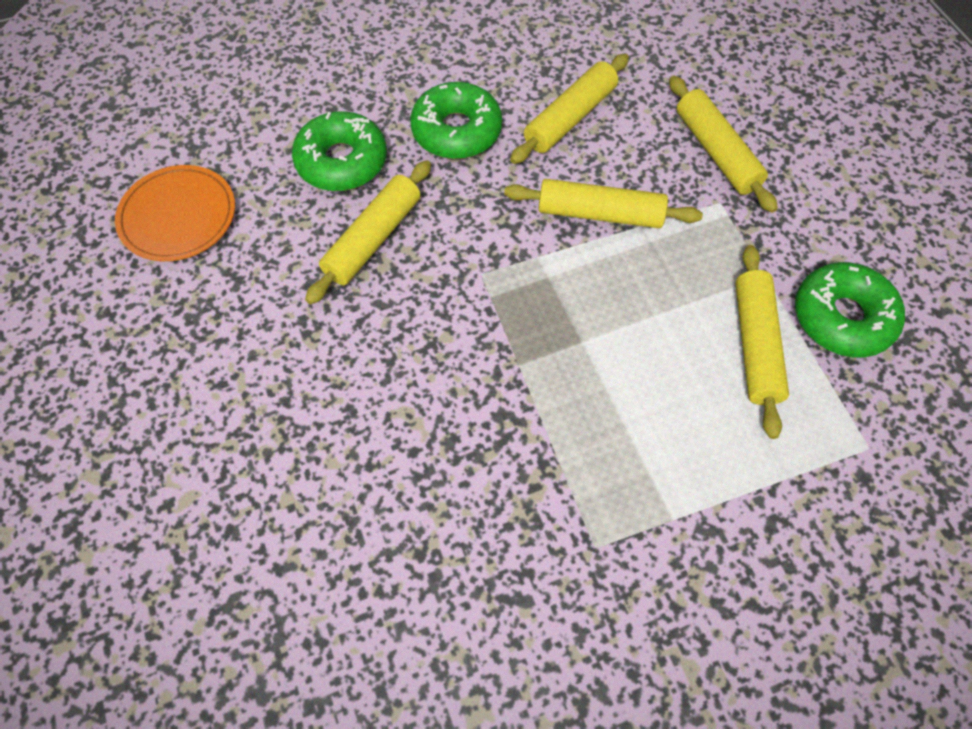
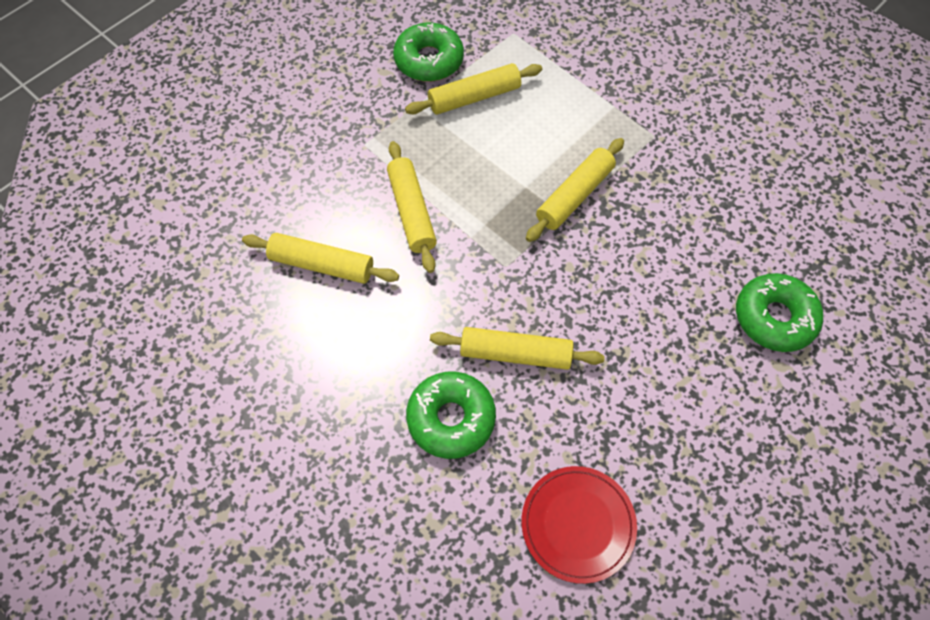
camera: 115 degrees left, 0 degrees up
orange plate [115,165,235,261] -> red plate [522,466,637,584]
green donut [410,82,502,159] -> green donut moved to [736,273,823,352]
yellow rolling pin [669,76,778,213] -> yellow rolling pin moved to [526,138,624,242]

